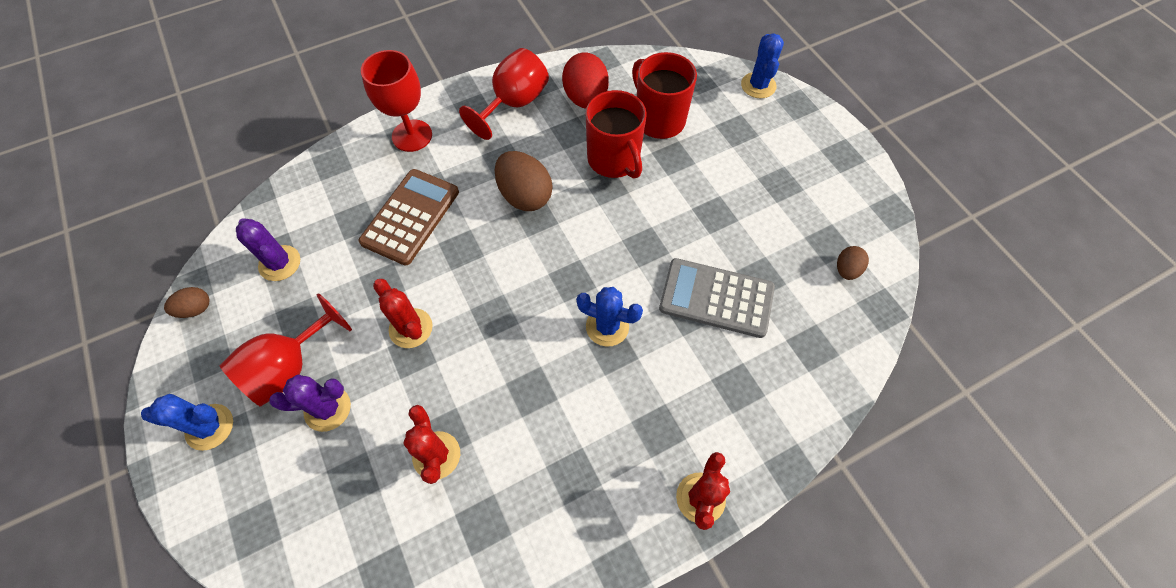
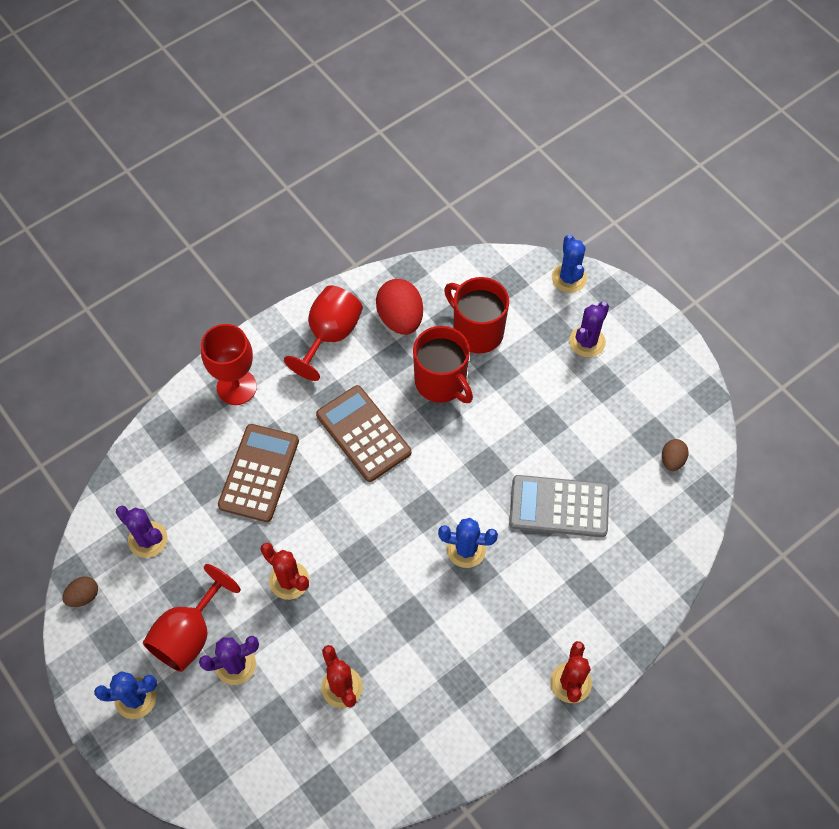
camera: 10 degrees left, 0 degrees up
brown egg [495,151,552,211] -> brown calculator [316,385,411,482]
none -> purple cactus [569,302,609,357]

